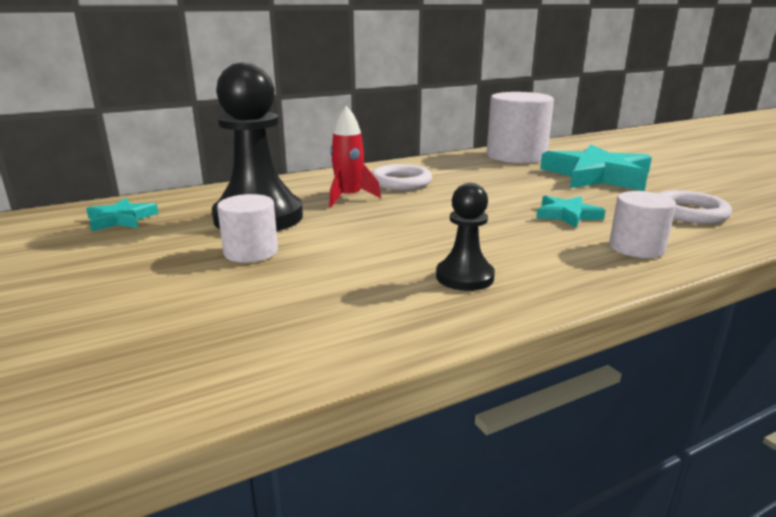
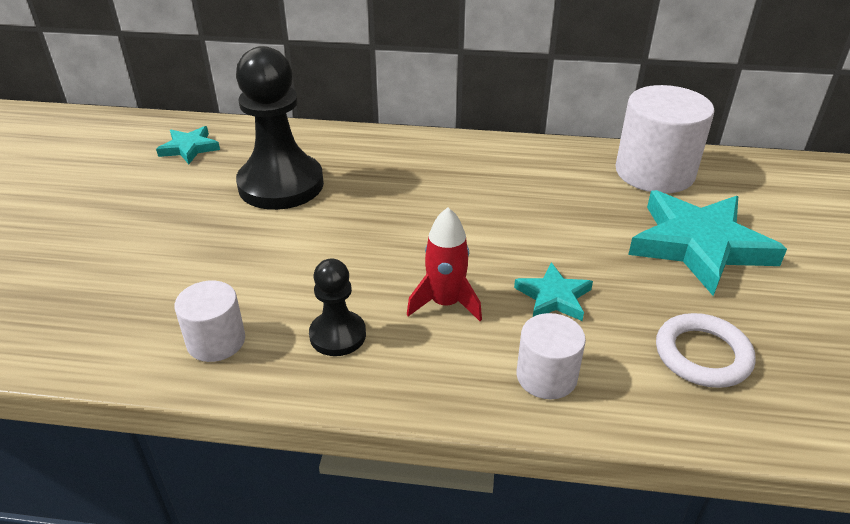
camera: 35 degrees right, 15 degrees up
white cylinder [217,194,278,263] -> white cylinder moved to [174,280,245,362]
red rocket [329,106,381,207] -> red rocket moved to [407,207,482,321]
white ring [371,164,432,190] -> none

